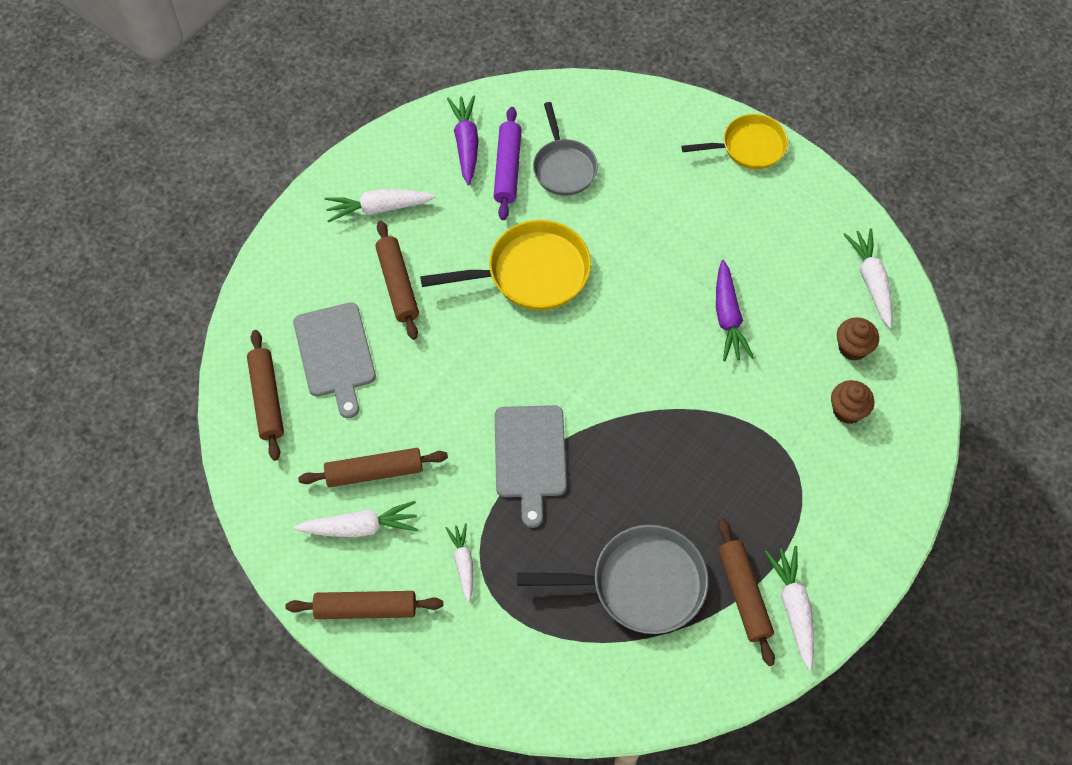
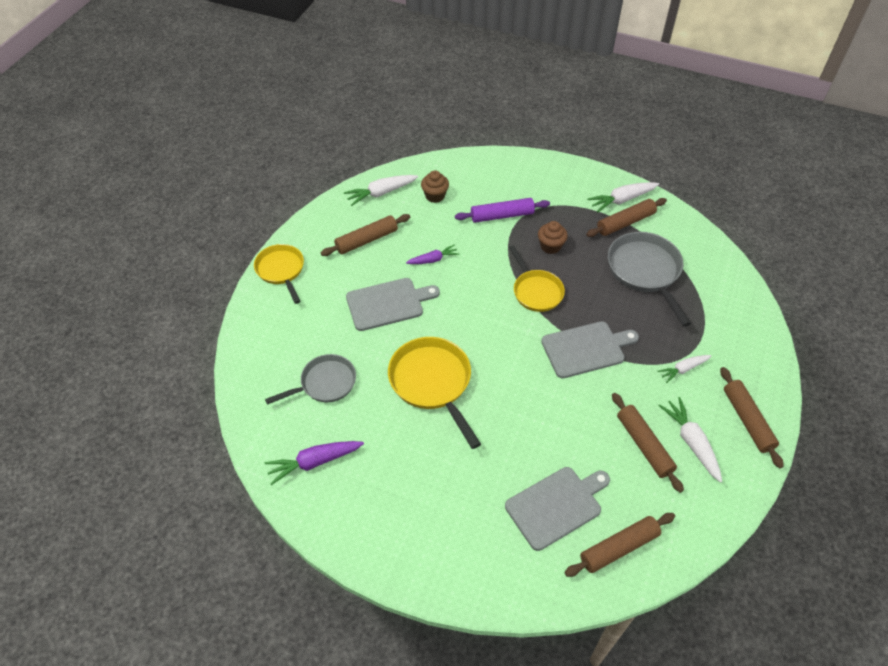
camera: 105 degrees left, 10 degrees down
white carrot [325,189,436,222] -> none
brown rolling pin [375,221,419,340] -> brown rolling pin moved to [321,214,410,256]
purple rolling pin [494,107,522,220] -> purple rolling pin moved to [455,198,550,223]
purple carrot [716,260,754,361] -> purple carrot [406,244,459,264], size x0.66
brown cupcake [831,380,874,424] -> brown cupcake moved to [538,221,568,254]
none -> grey cutting board [346,278,440,331]
none -> yellow pan [509,245,565,312]

